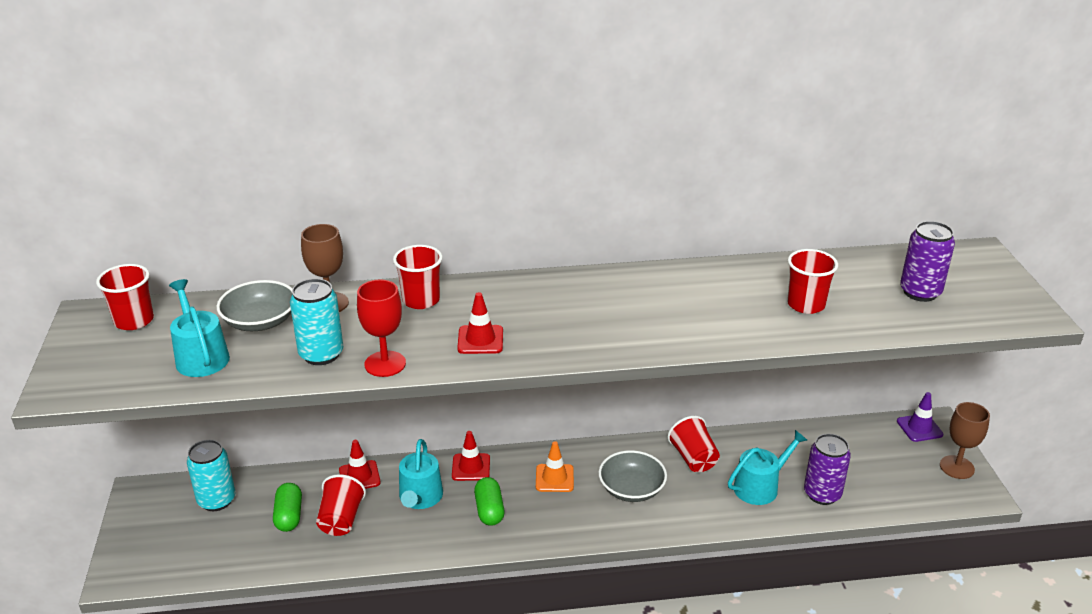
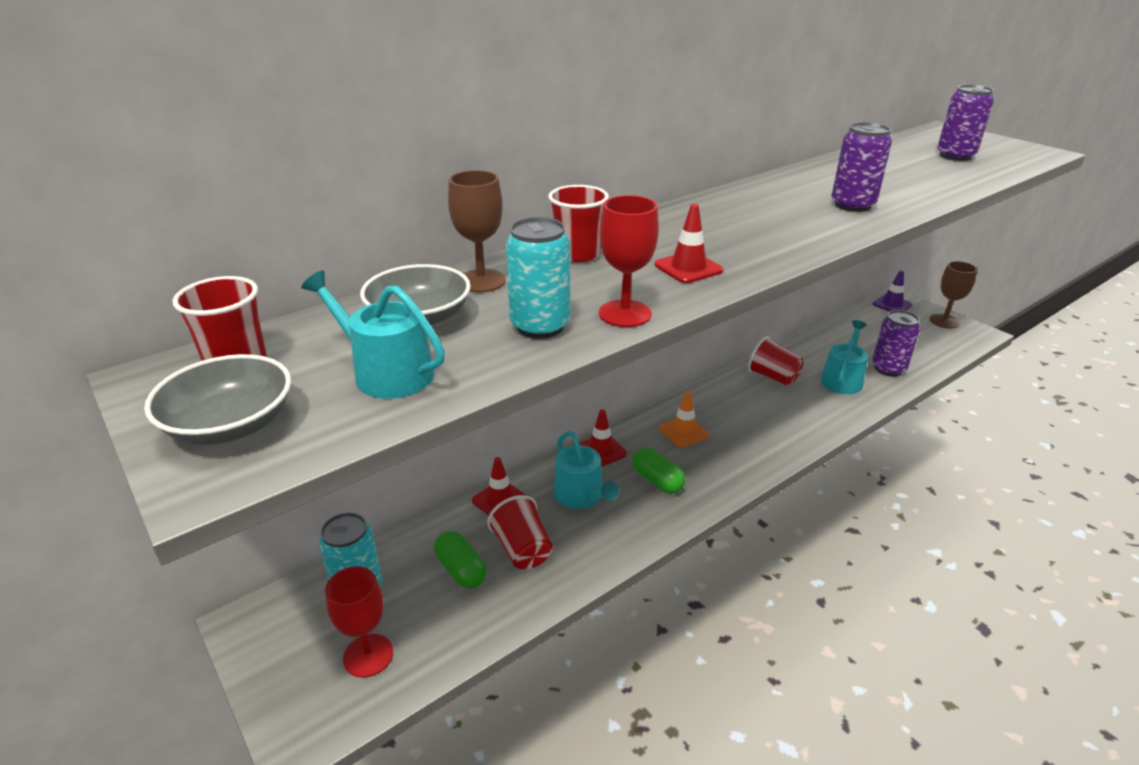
camera: 30 degrees left, 0 degrees up
grey bowl [598,450,667,502] -> grey bowl moved to [144,354,291,445]
red cup [787,249,838,314] -> none
none -> red goblet [325,566,393,678]
none -> purple can [831,122,892,212]

